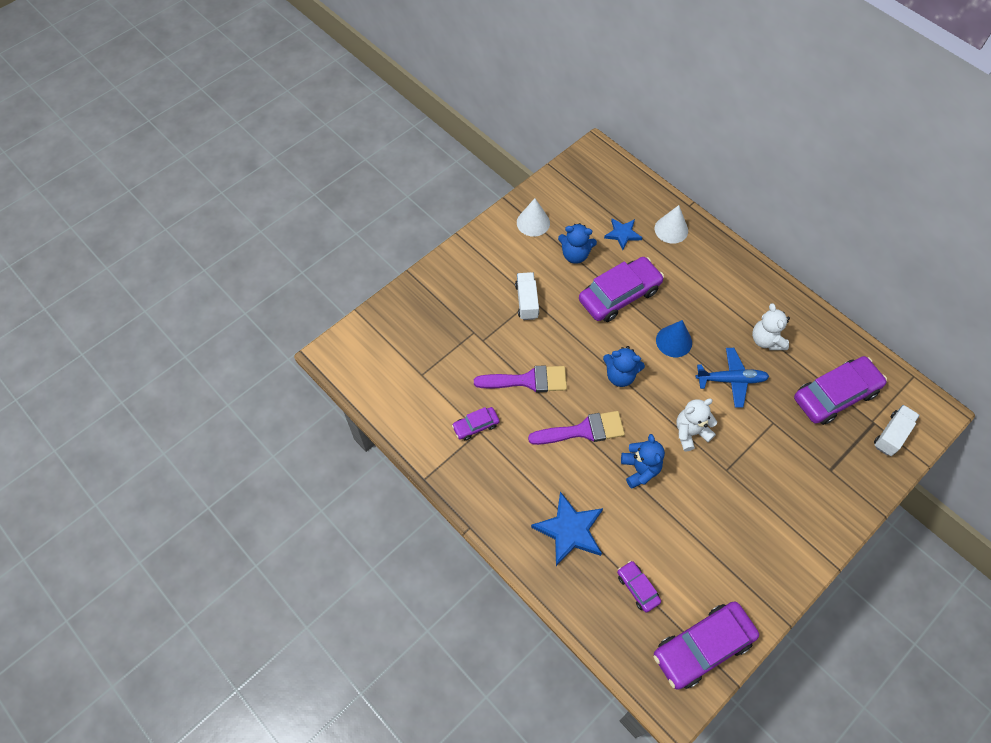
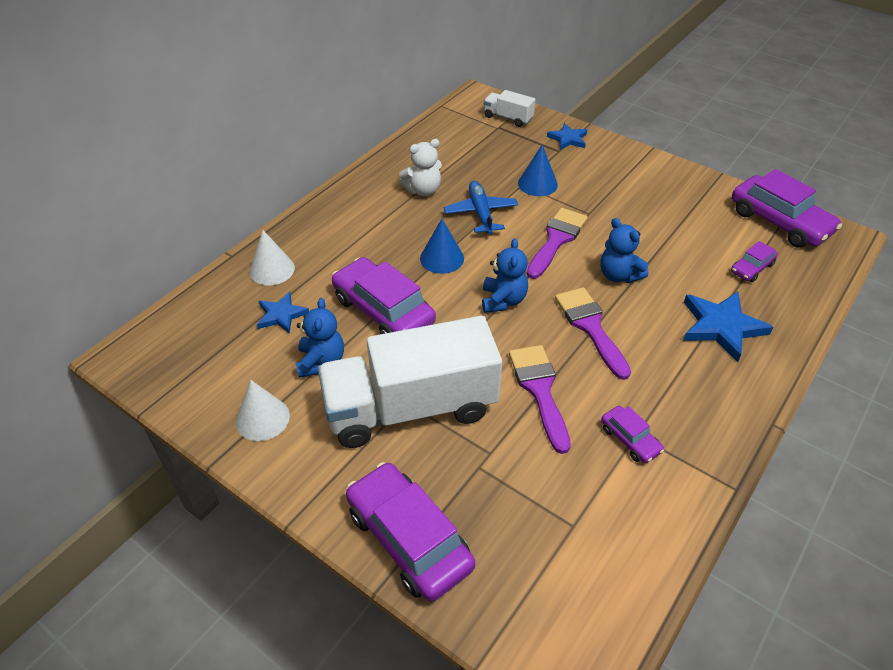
camera: 100 degrees left, 15 degrees down
white truck [515,272,539,320] -> white truck [318,316,502,448], size x2.33
blue teddy bear [621,434,665,489] -> blue teddy bear turned 105 degrees counterclockwise [600,218,648,283]
white teddy bear [677,398,717,451] -> purple brush [526,208,588,279]
purple car [794,356,887,425] -> purple car moved to [346,462,475,602]
none -> blue cone [518,145,558,196]
none -> blue star [547,123,587,150]

